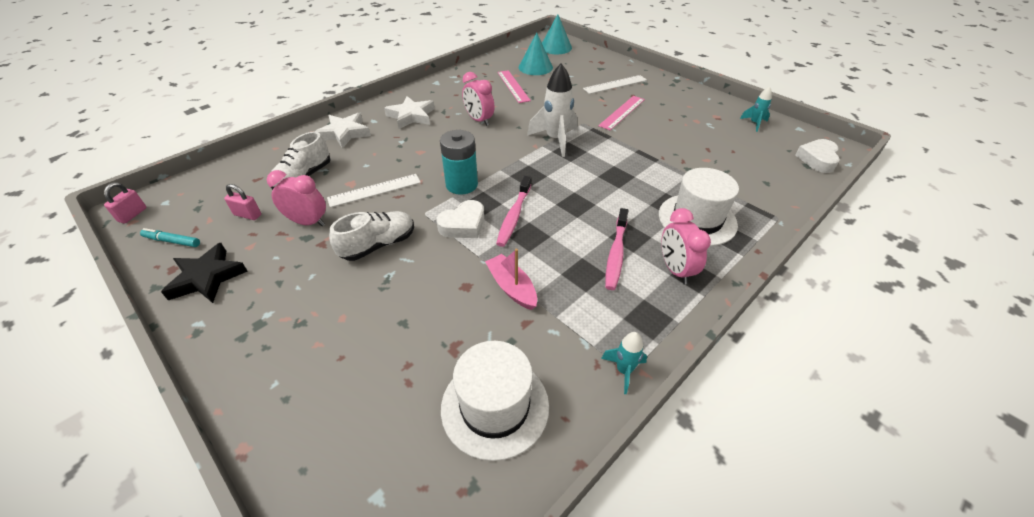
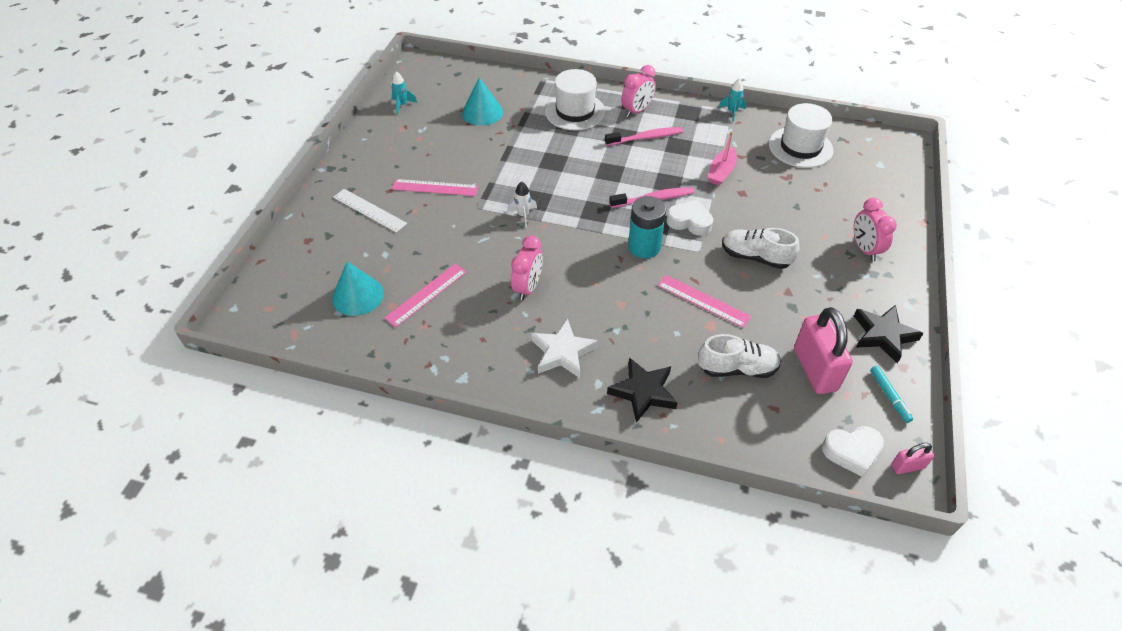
camera: 120 degrees left, 5 degrees up
pink padlock [224,184,261,220] -> pink padlock [794,307,853,394], size x2.08
pink clock [267,170,326,226] -> pink clock moved to [854,198,897,261]
white star [315,113,371,149] -> black star [607,357,678,423]
white ruler [327,174,421,208] -> pink ruler [658,275,751,328]
white rocket [527,64,578,157] -> white rocket [507,181,537,228], size x0.53
turquoise cone [542,14,572,54] -> turquoise cone moved to [462,77,503,126]
white heart [795,139,840,173] -> white heart moved to [822,426,884,477]

